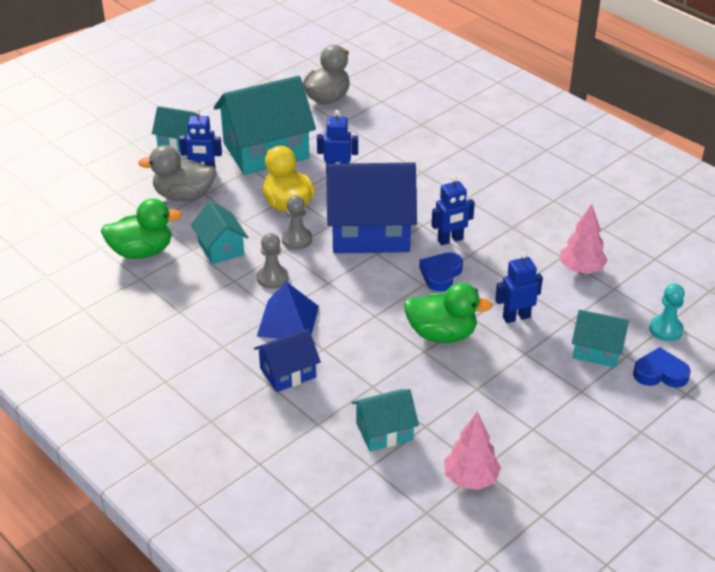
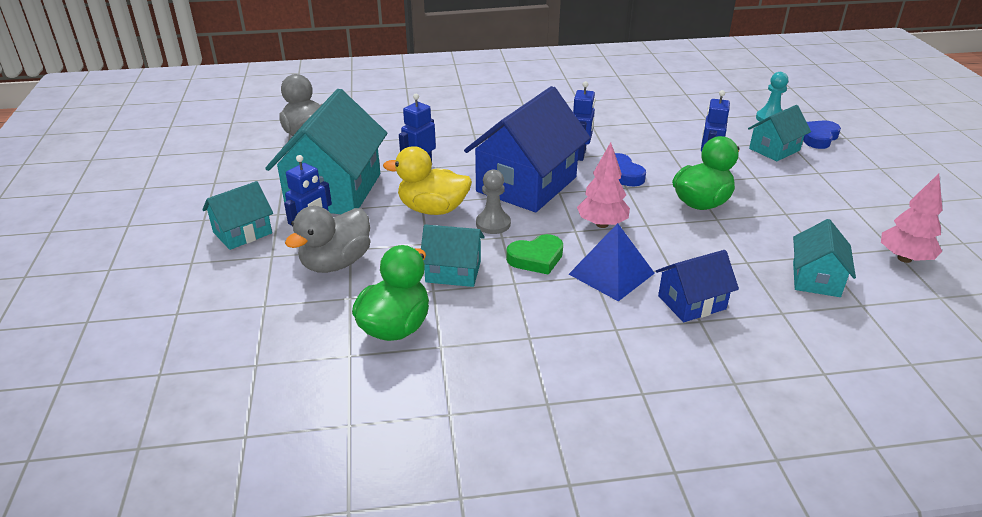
camera: 55 degrees left, 5 degrees down
blue house [254,329,321,392] -> blue house turned 60 degrees clockwise [656,250,739,322]
grey pawn [257,233,289,289] -> green heart [506,234,563,275]
pink tree [560,204,608,274] -> pink tree moved to [577,142,630,228]

